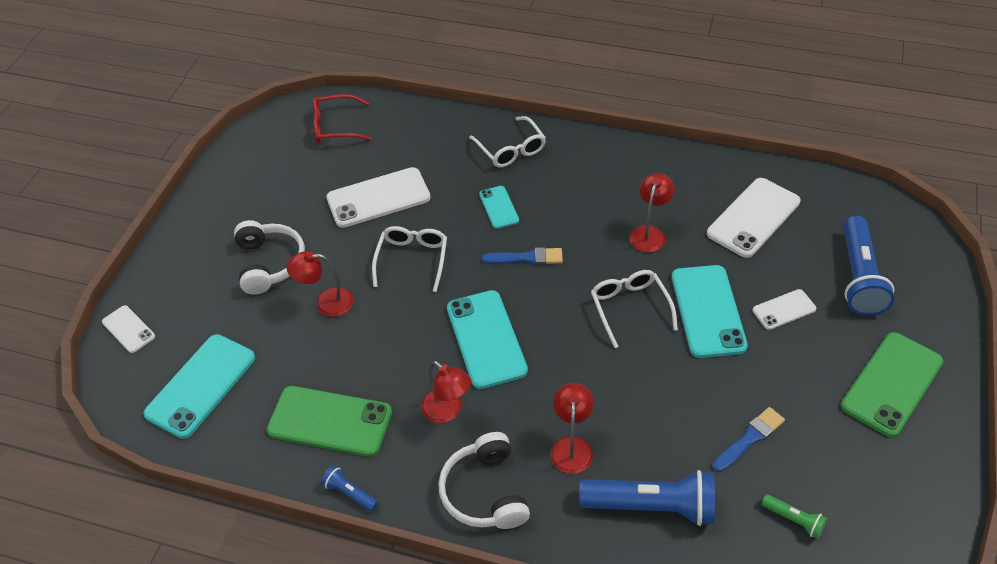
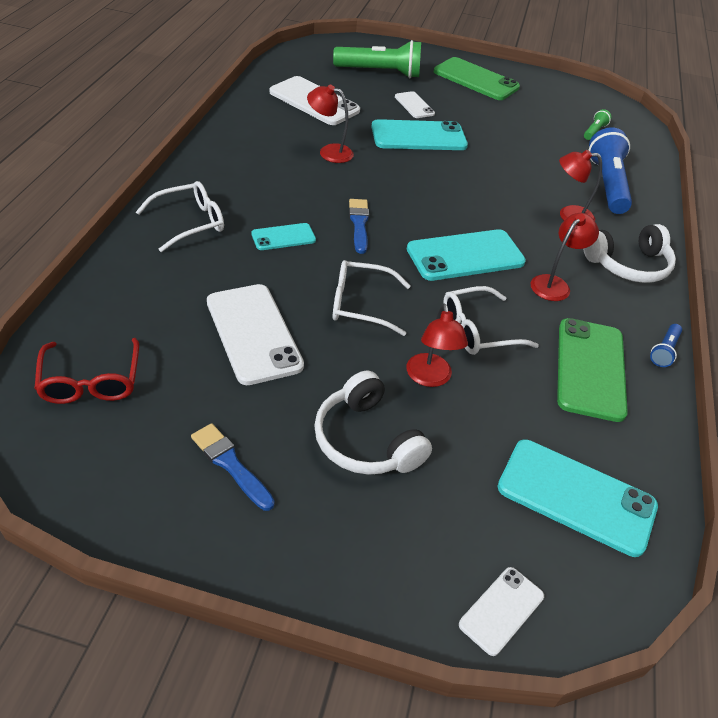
camera: 100 degrees left, 5 degrees down
white headphones [234,220,305,295] -> white headphones turned 105 degrees counterclockwise [314,371,432,475]
white glasses [591,270,678,348] -> white glasses moved to [443,286,539,355]
blue brush [712,407,785,472] -> blue brush moved to [191,423,275,511]
blue flashlight [843,216,894,316] -> green flashlight [333,40,421,78]

